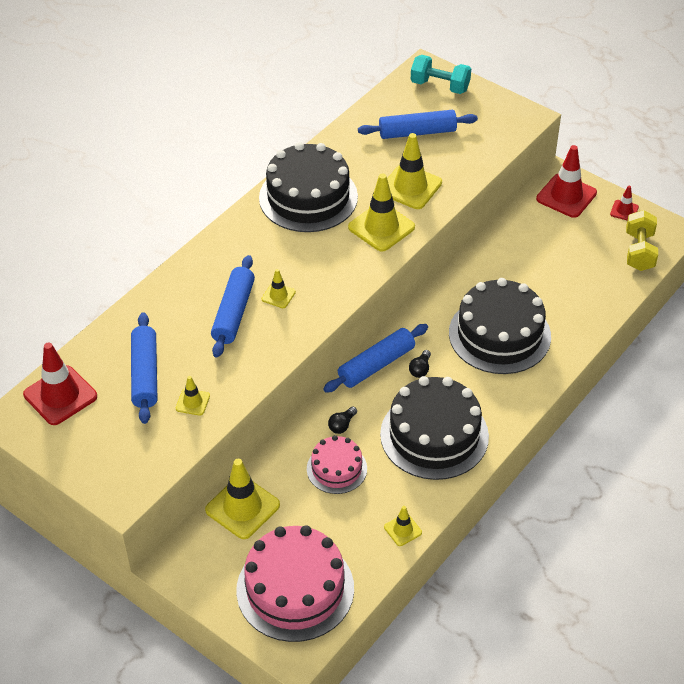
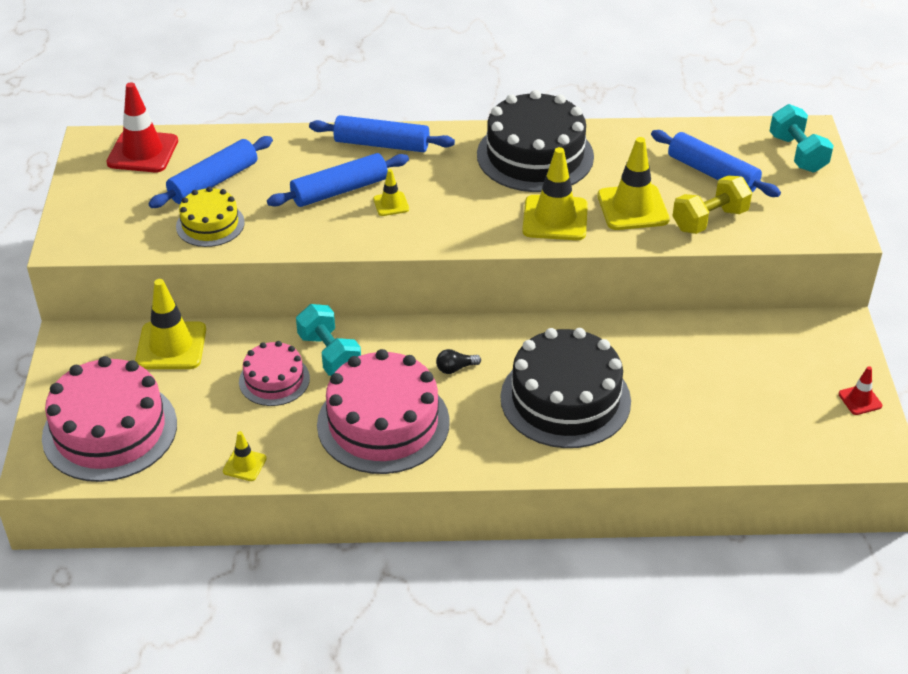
camera: 50 degrees right, 5 degrees down
yellow traffic cone [176,376,210,416] -> yellow cake [176,187,245,247]
blue rolling pin [323,324,428,393] -> blue rolling pin moved to [309,115,455,152]
black light bulb [328,406,357,434] -> turquoise dumbbell [296,304,361,376]
black cake [380,376,489,480] -> pink cake [317,349,450,474]
red traffic cone [536,145,597,218] -> none
yellow dumbbell [626,210,658,271] -> yellow dumbbell moved to [672,175,752,234]

